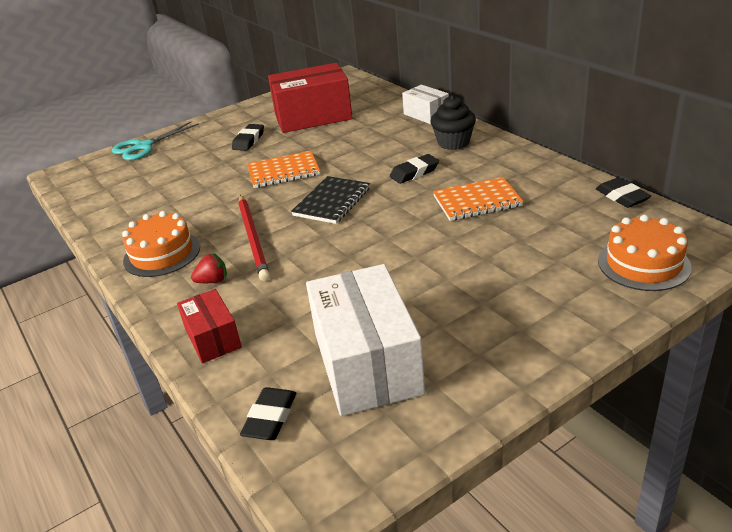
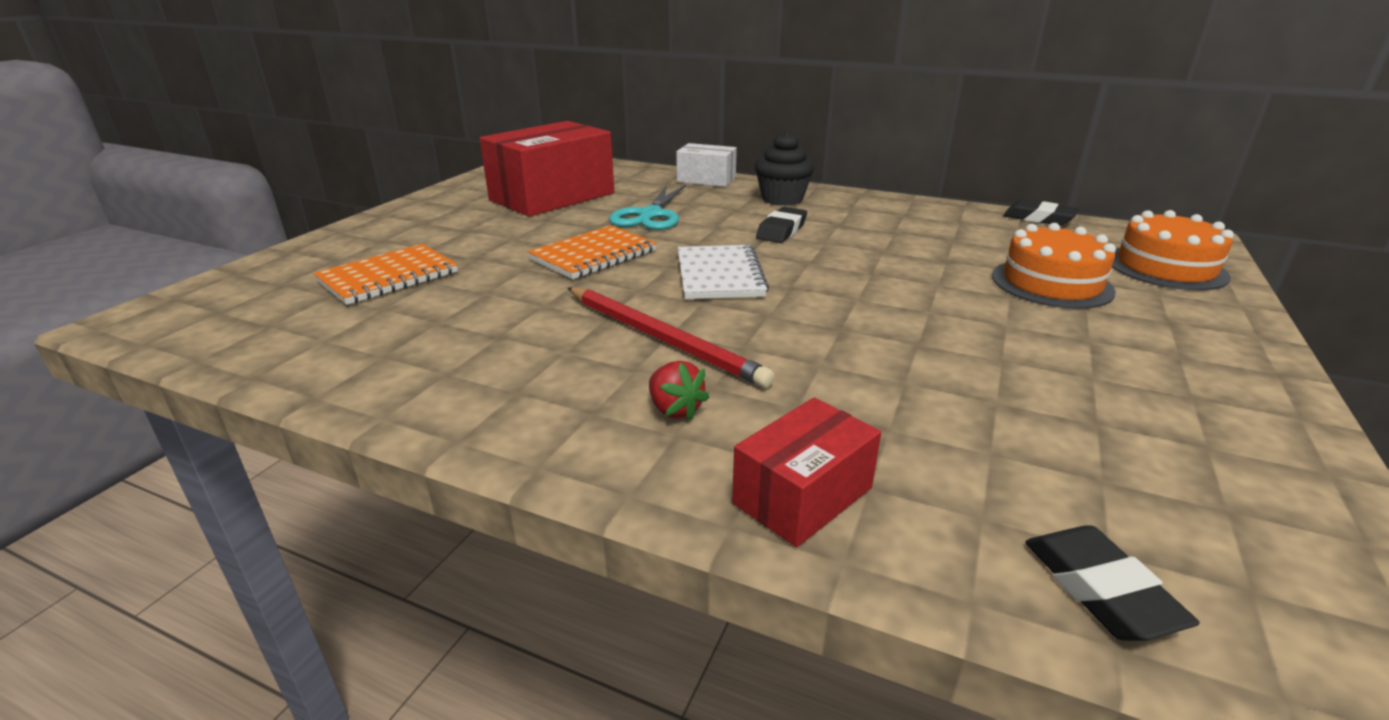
camera: 35 degrees left, 5 degrees down
turquoise scissors [112,122,199,160] -> turquoise scissors moved to [609,185,686,230]
orange cake [122,211,200,277] -> orange cake moved to [992,223,1116,309]
red box [177,289,242,363] -> red box turned 75 degrees counterclockwise [732,397,881,547]
red strawberry [191,253,227,283] -> red strawberry turned 105 degrees clockwise [649,361,710,421]
black eraser [232,124,264,151] -> none
black notebook [291,176,370,224] -> white notebook [678,245,769,299]
white box [306,264,425,416] -> none
orange notebook [433,177,523,221] -> orange notebook moved to [313,244,458,305]

